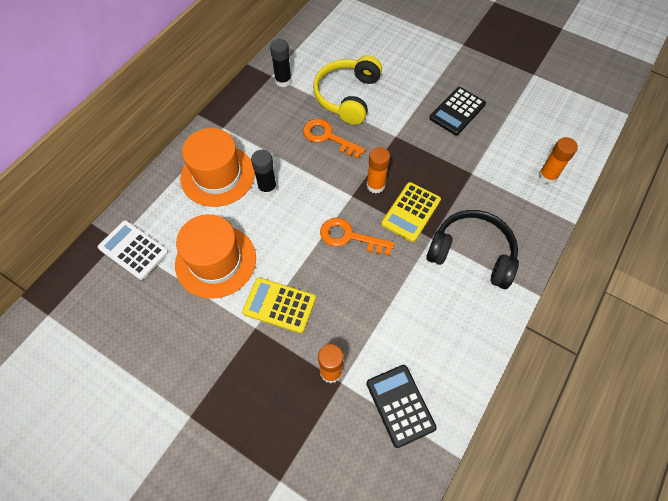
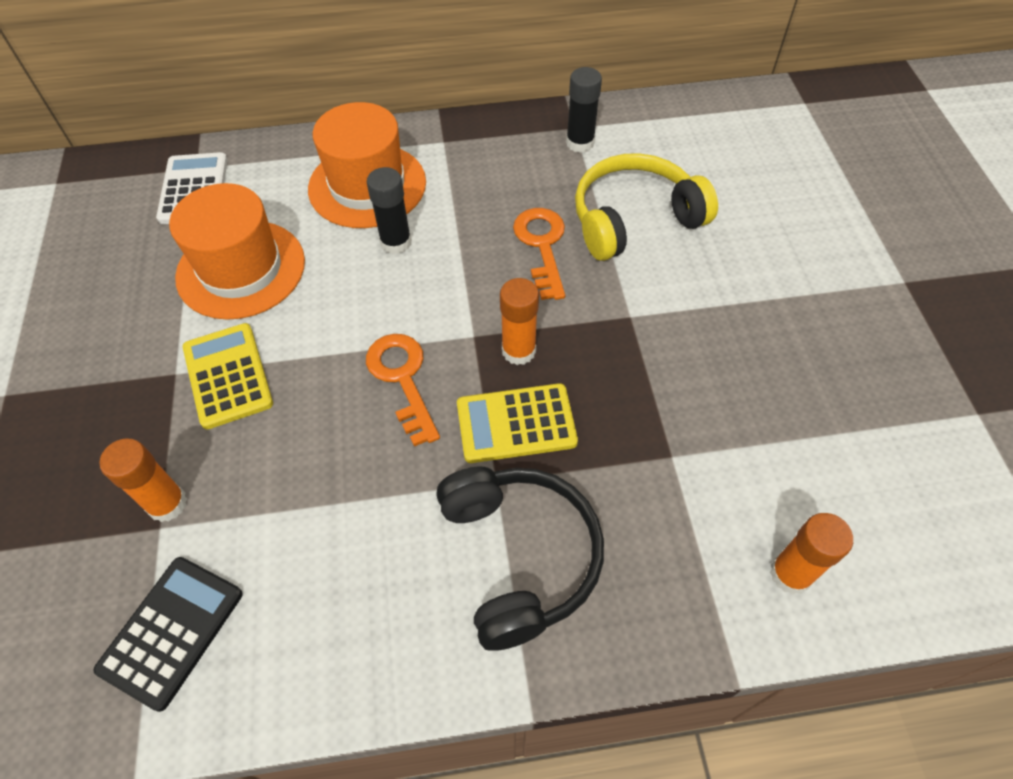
camera: 50 degrees right, 5 degrees down
black calculator [429,87,486,135] -> none

